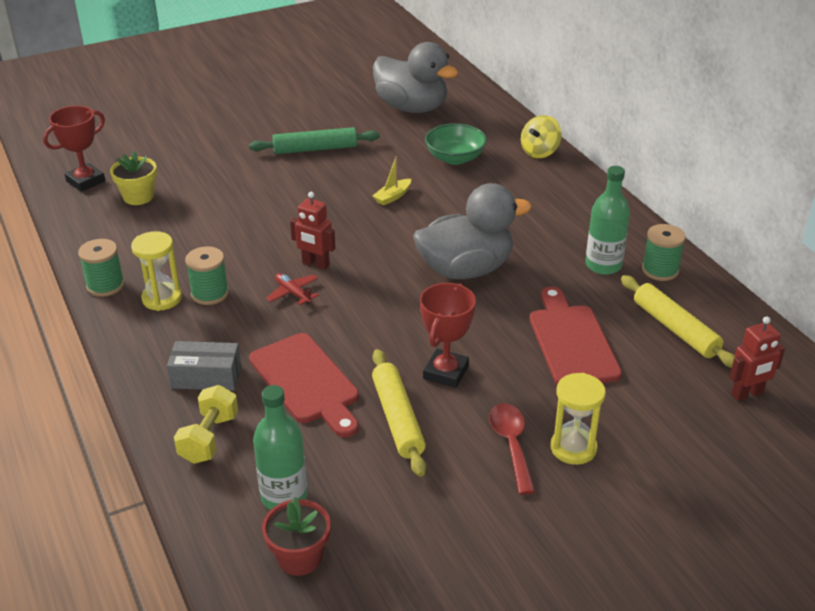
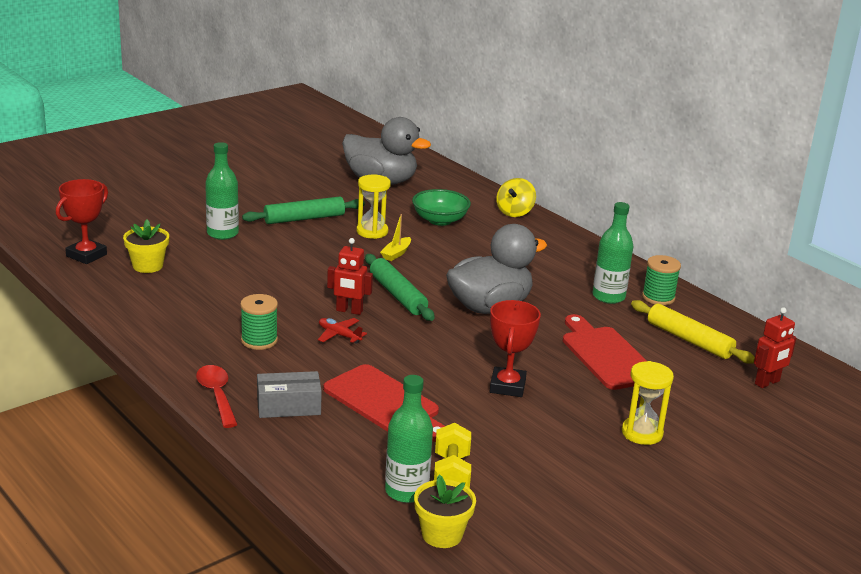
camera: 15 degrees left, 10 degrees down
green spool [78,239,124,297] -> none
yellow hourglass [131,231,182,311] -> yellow hourglass moved to [357,175,391,239]
yellow dumbbell [174,385,238,464] -> yellow dumbbell moved to [434,423,471,488]
red flower pot [262,497,330,576] -> yellow flower pot [414,475,476,548]
yellow rolling pin [372,349,426,477] -> none
red spoon [489,403,535,495] -> red spoon moved to [196,365,238,428]
none -> green bottle [205,142,239,240]
none -> green rolling pin [365,254,435,321]

